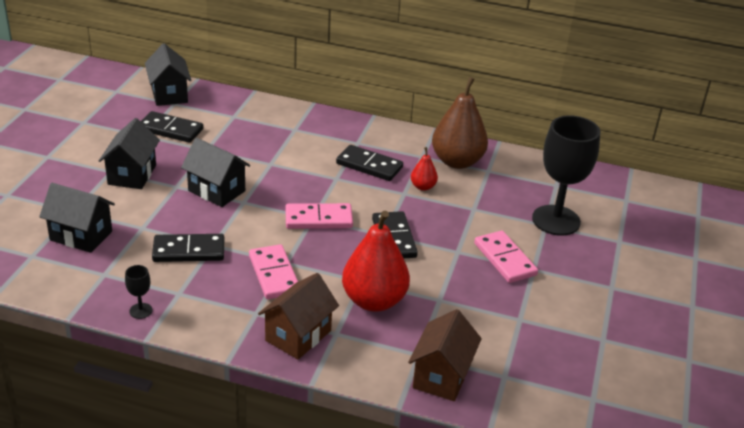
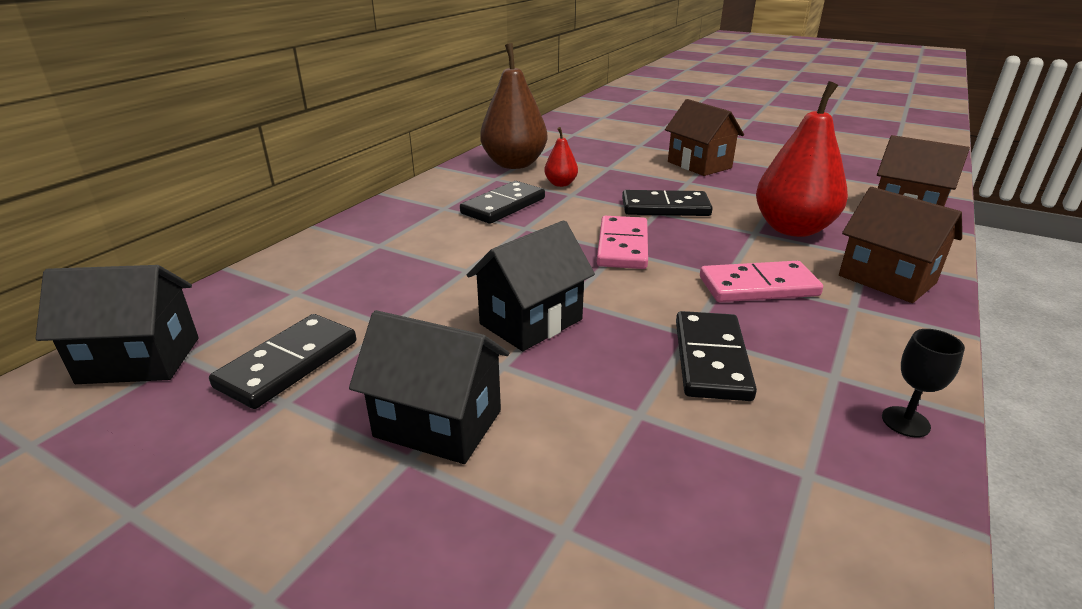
camera: 75 degrees left, 5 degrees down
black house [39,183,115,253] -> none
pink domino [474,231,538,283] -> brown house [665,99,744,176]
black goblet [532,115,600,236] -> none

